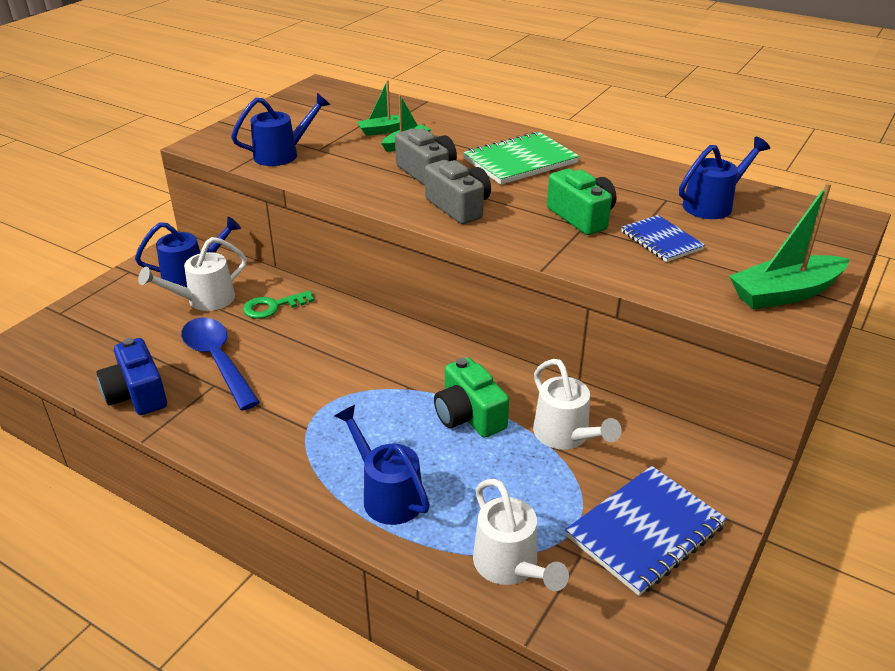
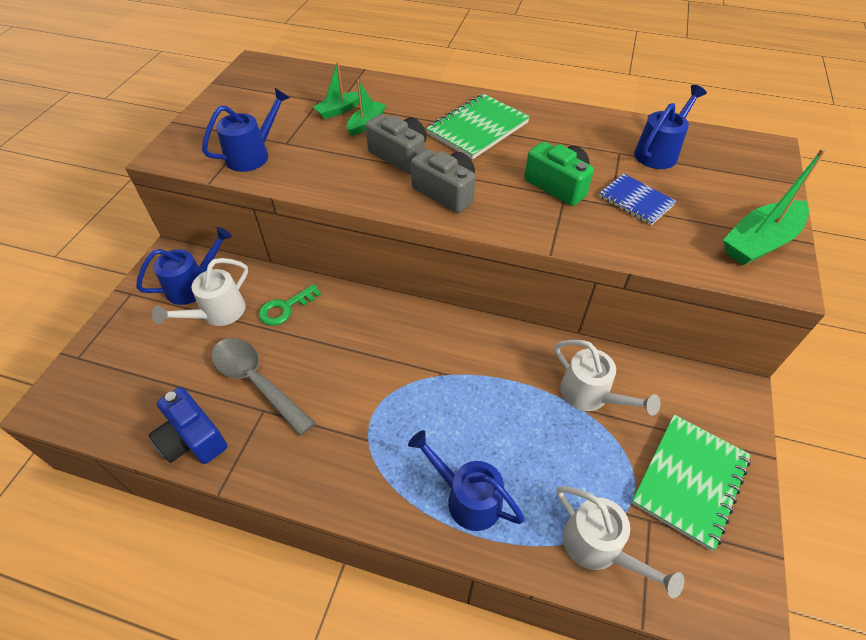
camera: 15 degrees left, 15 degrees up
blue spoon [181,318,260,411] -> grey spoon [211,338,315,436]
green camera [434,357,509,438] -> none
blue notebook [565,466,727,596] -> green notebook [631,415,751,551]

